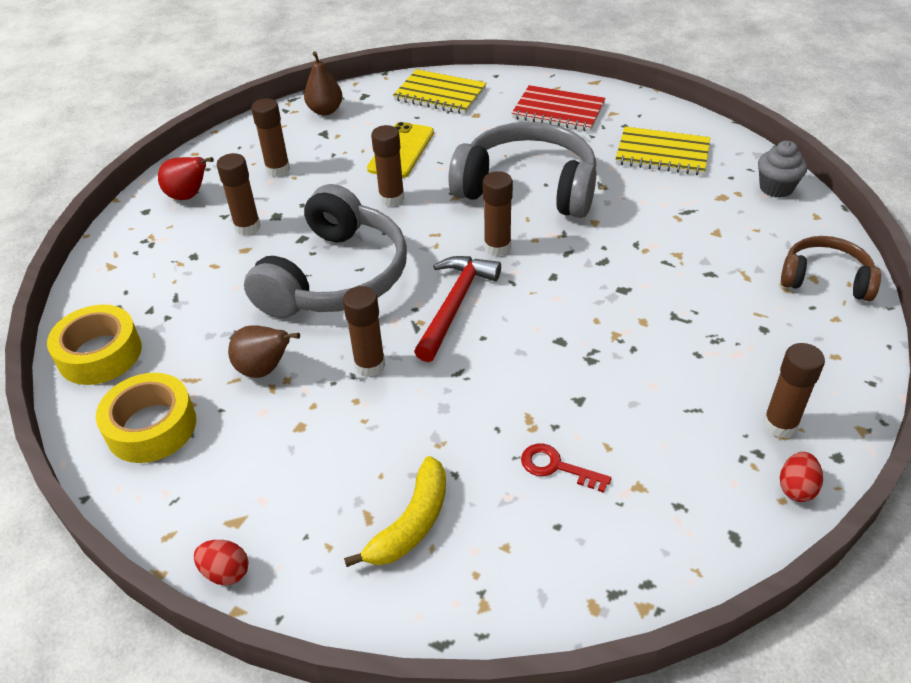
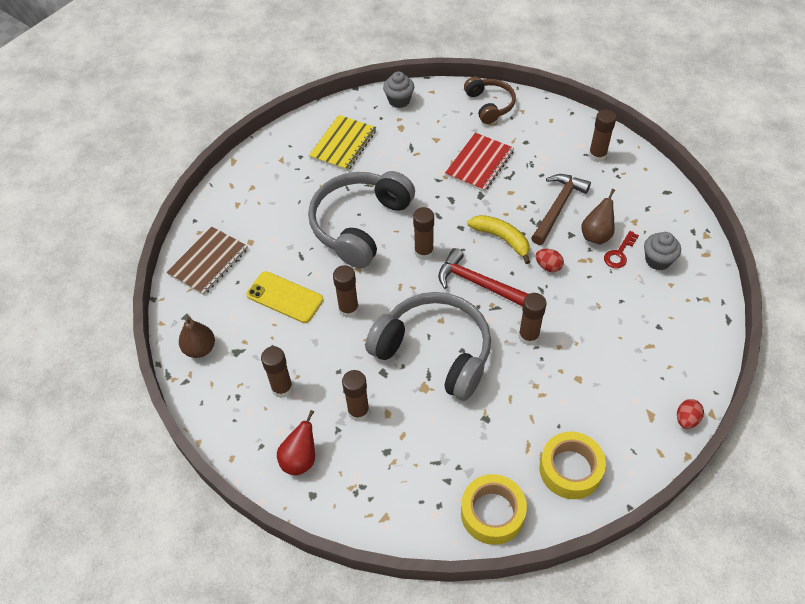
camera: 80 degrees left, 10 degrees up
brown pear [228,325,300,378] -> brown pear moved to [582,189,615,244]
yellow banana [344,456,446,567] -> yellow banana moved to [467,215,530,264]
yellow notebook [393,69,486,114] -> brown notebook [166,226,248,295]
red notebook [512,85,606,131] -> red notebook moved to [445,133,514,192]
red egg [780,452,823,502] -> red egg moved to [536,249,564,272]
brown headphones [781,236,881,301] -> brown headphones turned 135 degrees clockwise [464,76,516,124]
none -> brown hammer [531,174,591,245]
none -> grey cupcake [644,232,681,271]

